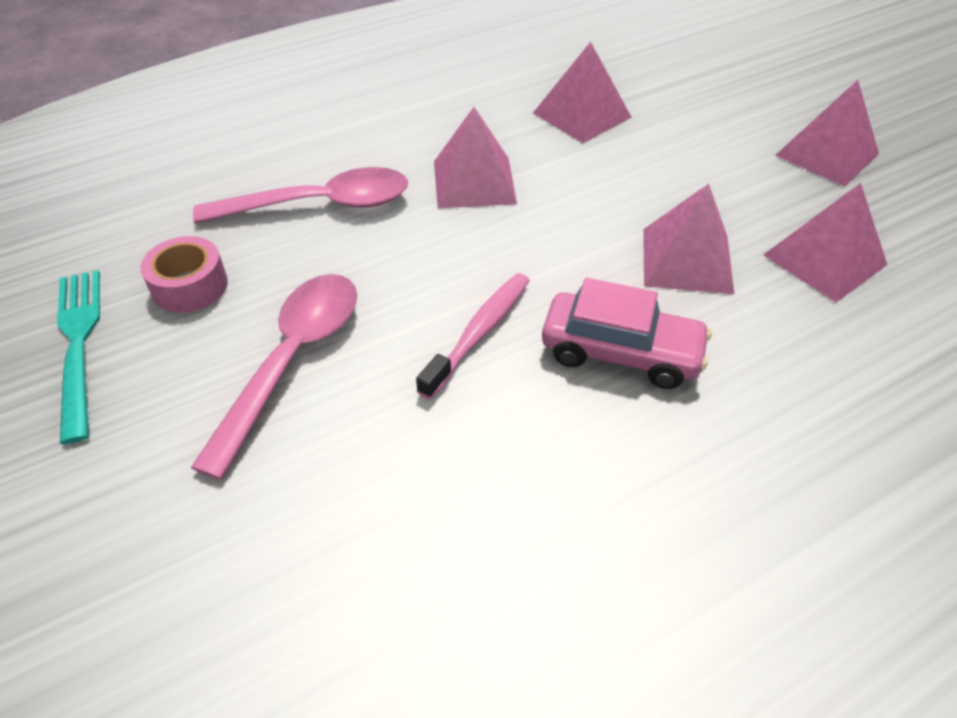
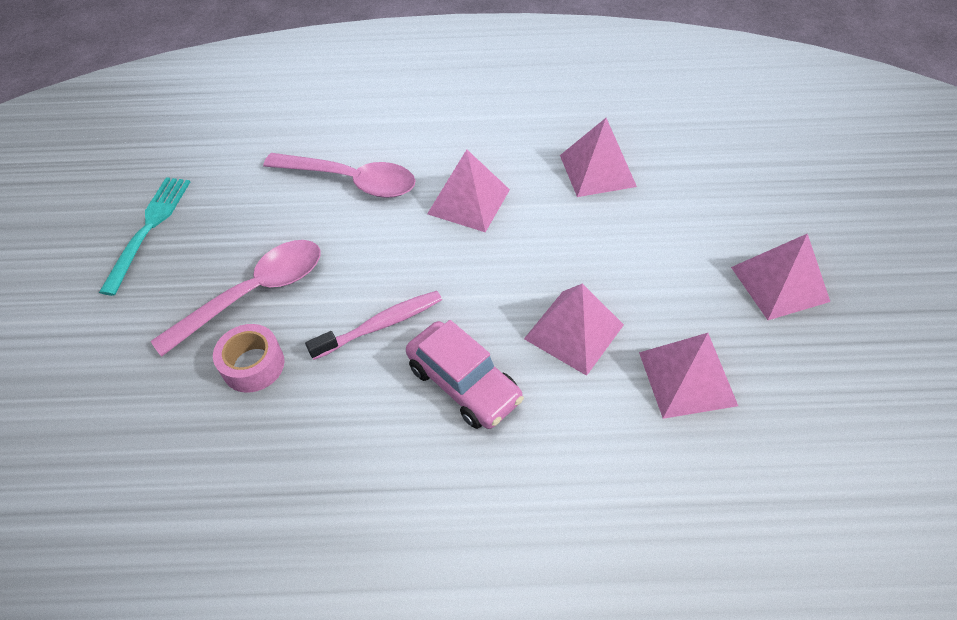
camera: 30 degrees right, 5 degrees up
pink tape [140,236,228,313] -> pink tape moved to [213,324,284,393]

